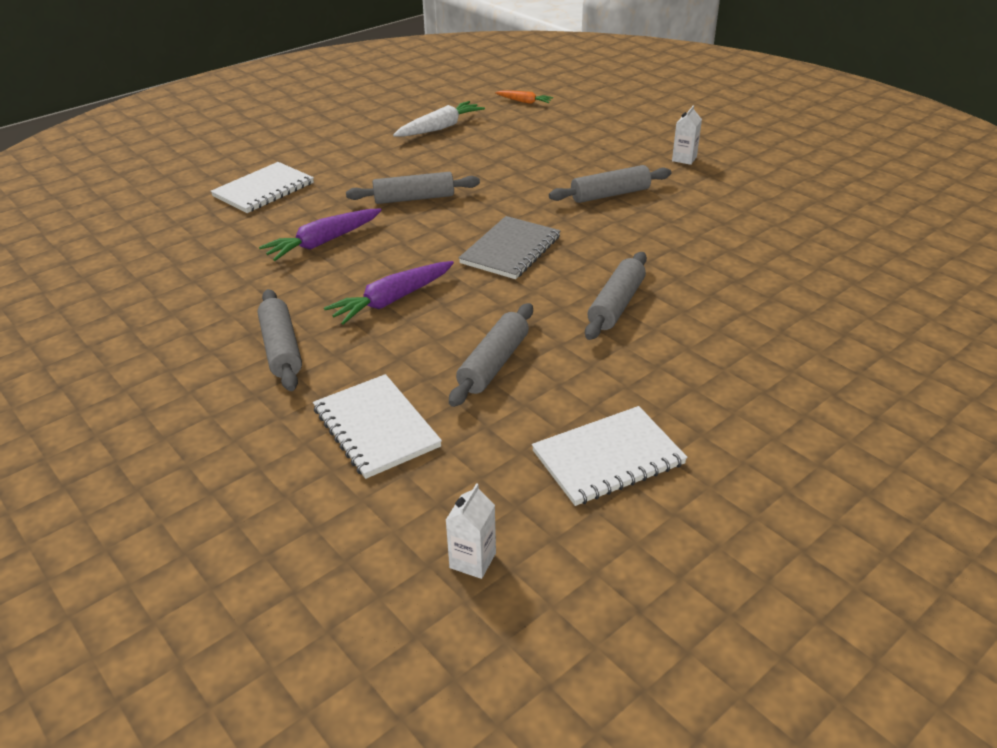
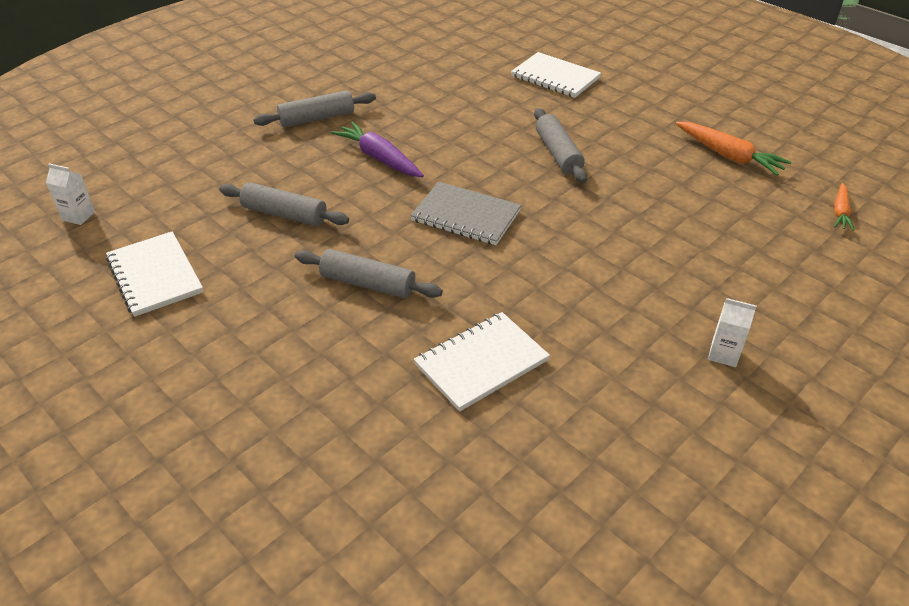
camera: 85 degrees right, 5 degrees up
purple carrot [259,208,382,261] -> none
white notebook [313,374,442,479] -> white notebook moved to [414,312,550,412]
white carrot [393,101,485,137] -> orange carrot [675,122,792,176]
grey rolling pin [549,165,671,203] -> none

